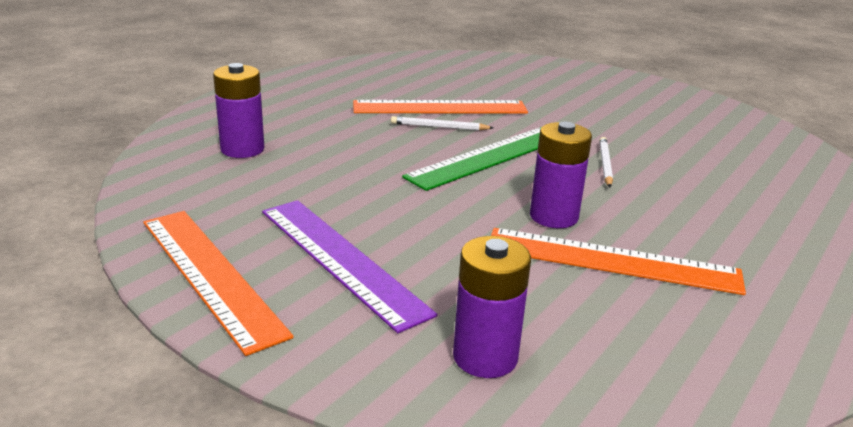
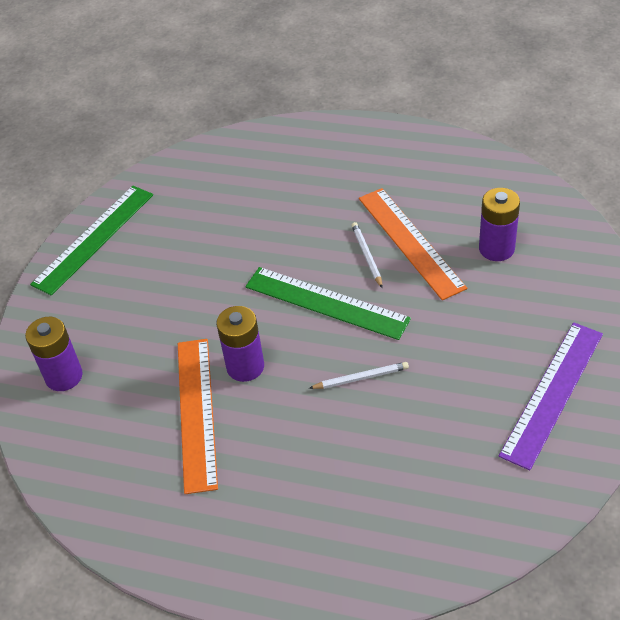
camera: 75 degrees right, 20 degrees up
orange ruler [144,211,294,356] -> green ruler [30,186,153,296]
purple battery [213,63,264,158] -> purple battery moved to [479,188,520,261]
purple ruler [262,200,437,333] -> purple ruler moved to [499,322,603,470]

